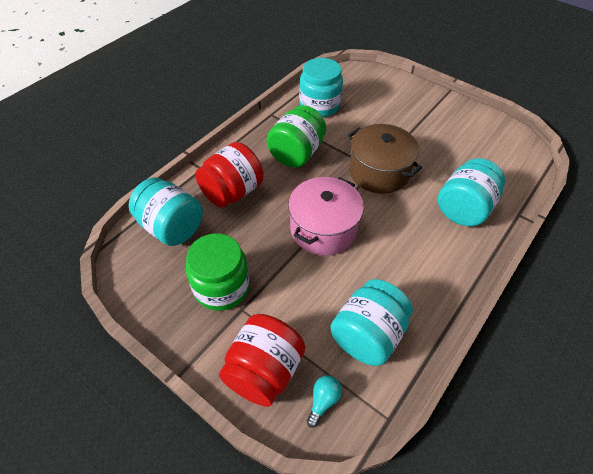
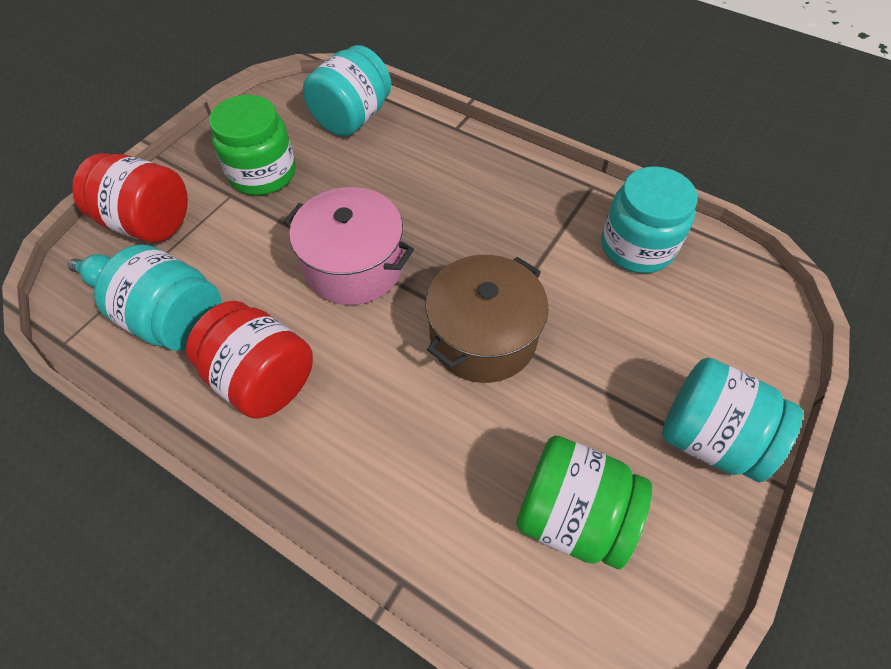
camera: 85 degrees right, 5 degrees up
red jar [195,142,264,208] -> red jar moved to [186,301,313,419]
green jar [266,105,326,168] -> green jar moved to [516,436,652,569]
turquoise jar [438,158,505,226] -> turquoise jar moved to [662,358,803,482]

